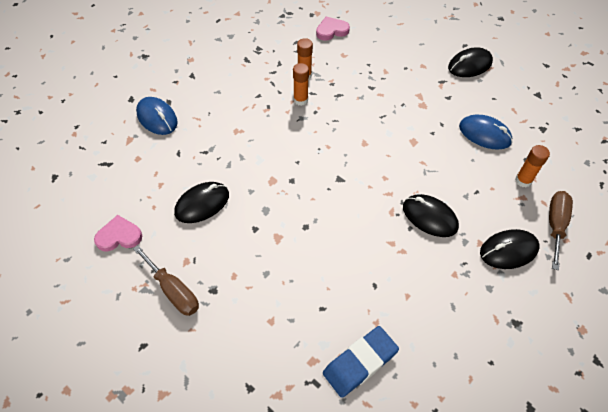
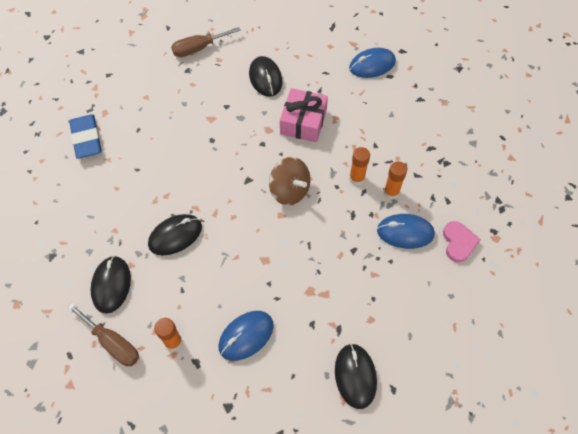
camera: 110 degrees right, 5 degrees up
pink heart [94,215,142,252] -> none
none -> brown spinning top [269,157,311,206]
none -> pink gift [280,88,328,142]
none -> blue mouse [377,214,435,249]

